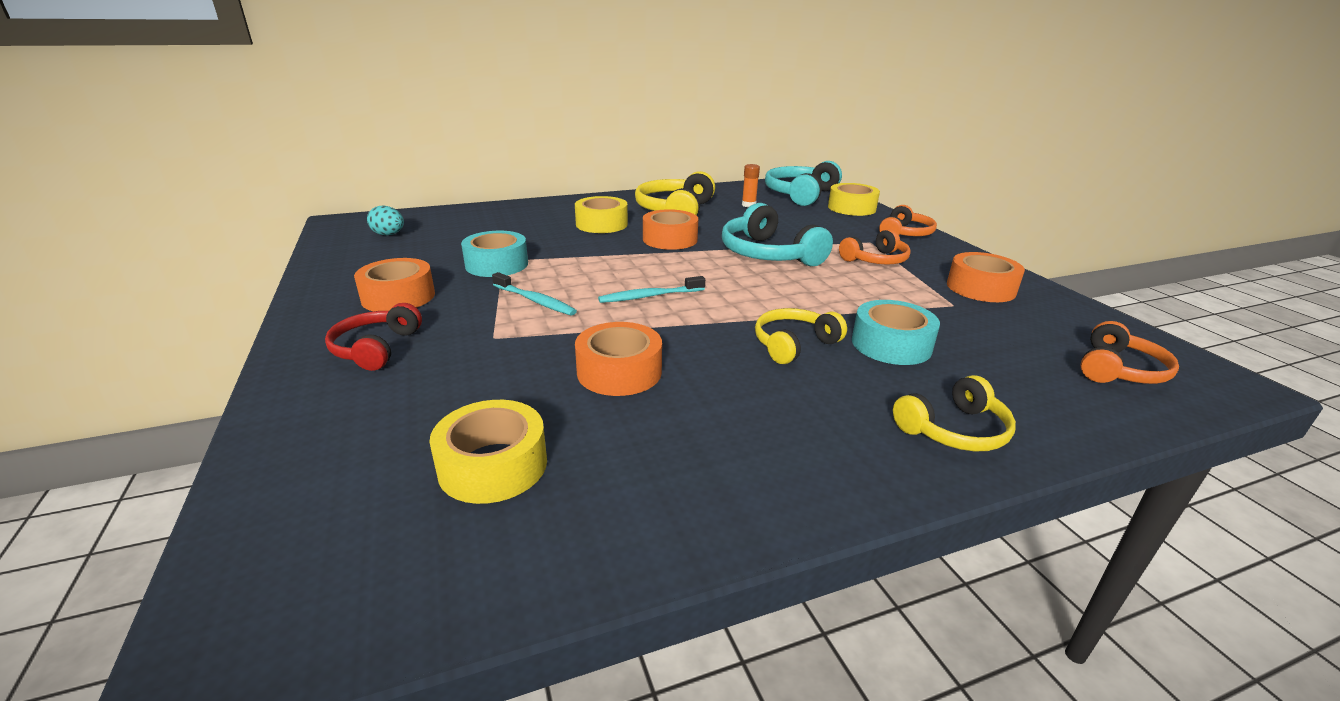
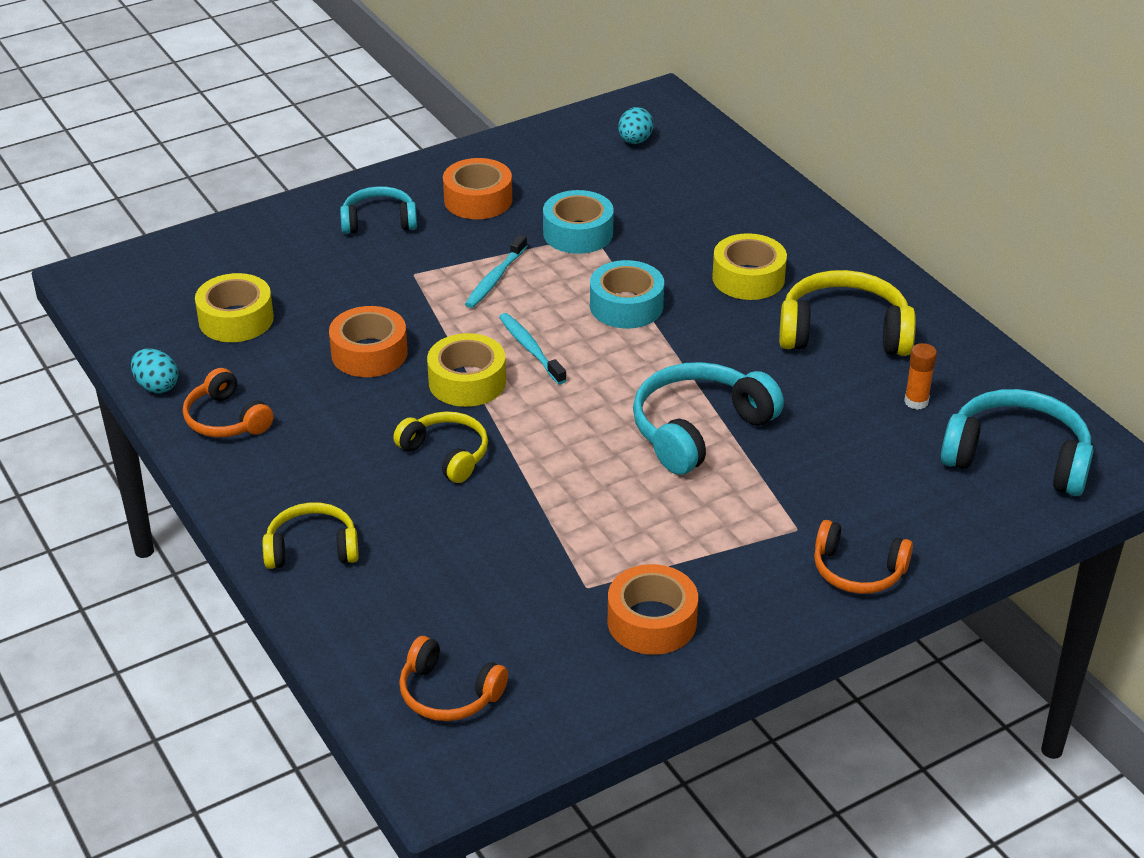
camera: 80 degrees right, 10 degrees up
red headphones [325,303,422,371] -> turquoise headphones [340,186,417,234]
orange tape [643,209,698,250] -> none
yellow tape [828,183,880,216] -> yellow tape moved to [427,333,506,407]
orange headphones [839,229,911,264] -> orange headphones moved to [183,368,274,437]
turquoise tape [852,300,940,365] -> turquoise tape moved to [590,260,664,328]
yellow headphones [893,375,1016,451] -> yellow headphones turned 120 degrees clockwise [263,502,359,569]
none -> turquoise egg [131,349,179,393]

